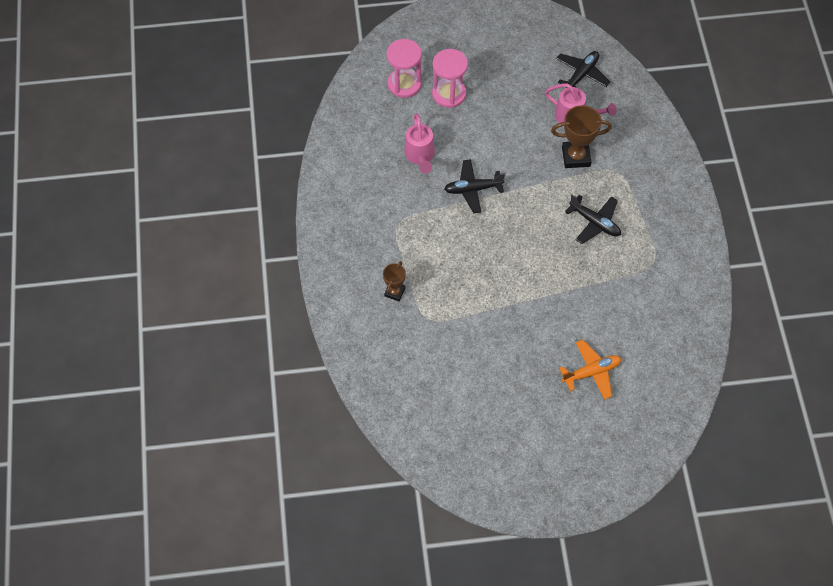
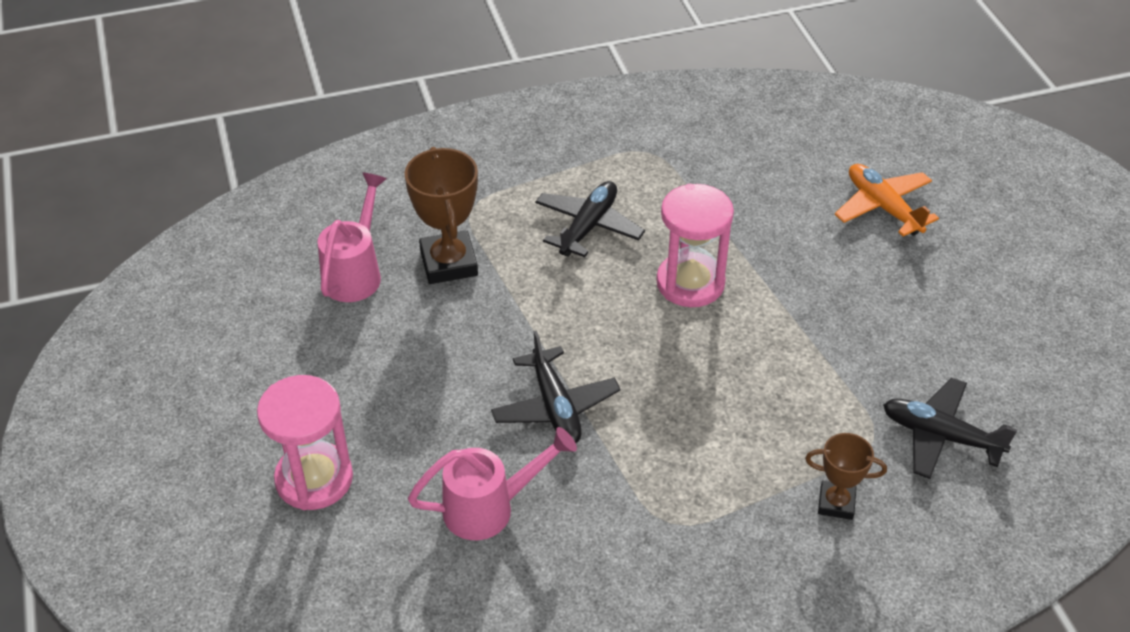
camera: 100 degrees left, 15 degrees down
pink hourglass [386,39,422,98] -> pink hourglass moved to [656,184,734,307]
black plane [556,51,610,88] -> black plane moved to [883,378,1017,479]

